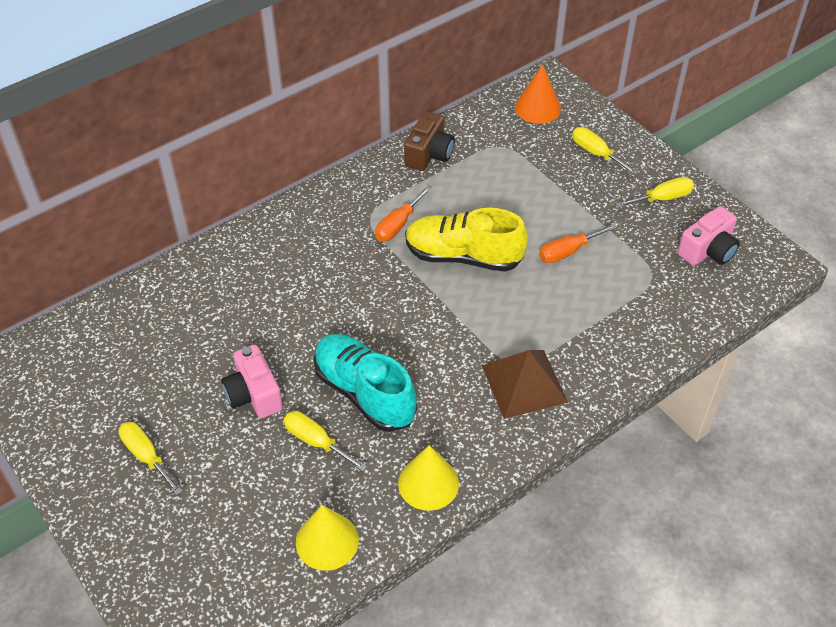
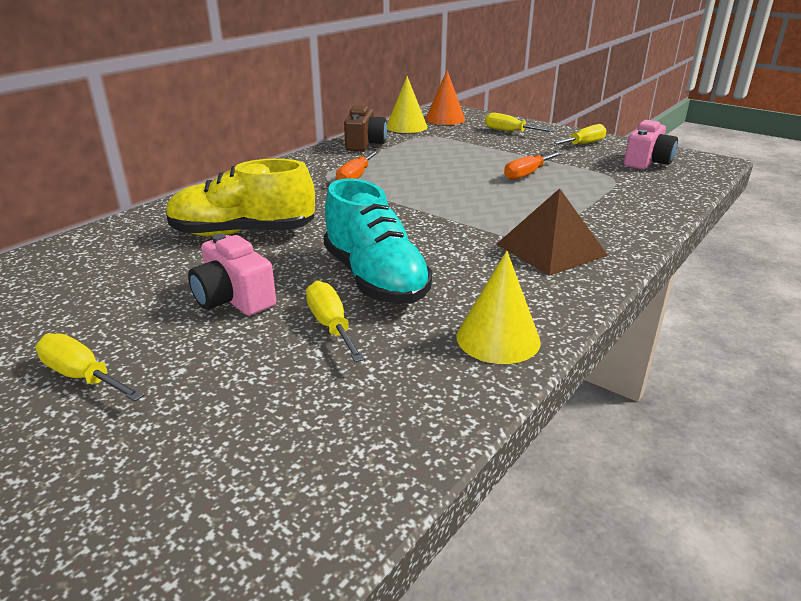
camera: 15 degrees left, 20 degrees down
yellow screwdriver [284,411,367,471] -> yellow screwdriver turned 45 degrees clockwise [306,281,365,362]
yellow cone [296,505,359,571] -> yellow cone moved to [387,76,428,133]
turquoise shoe [314,334,417,432] -> turquoise shoe turned 150 degrees counterclockwise [323,178,432,304]
yellow shoe [405,208,528,272] -> yellow shoe moved to [166,159,315,236]

